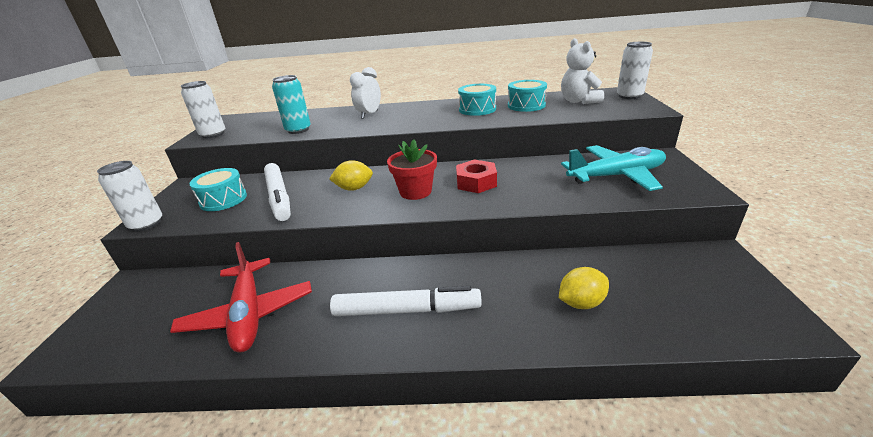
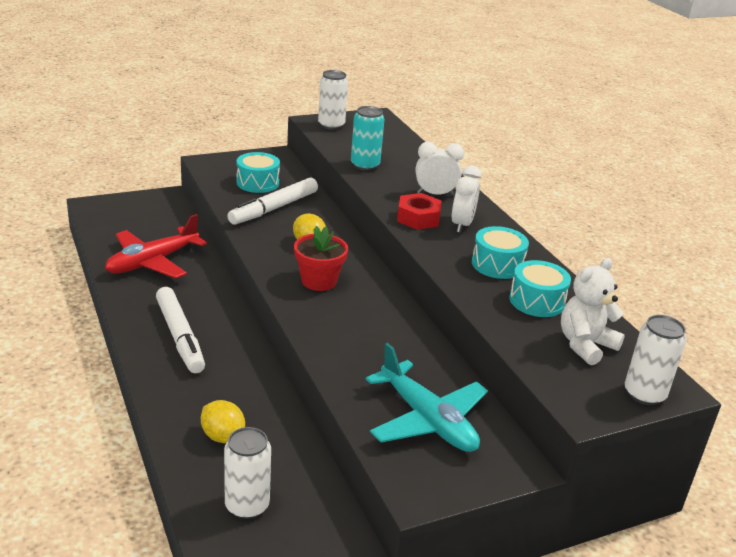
camera: 60 degrees right, 0 degrees up
white can [97,161,162,231] -> white can moved to [224,427,271,519]
red nut [456,160,497,193] -> red nut moved to [397,193,441,230]
none -> white clock [452,165,482,233]

